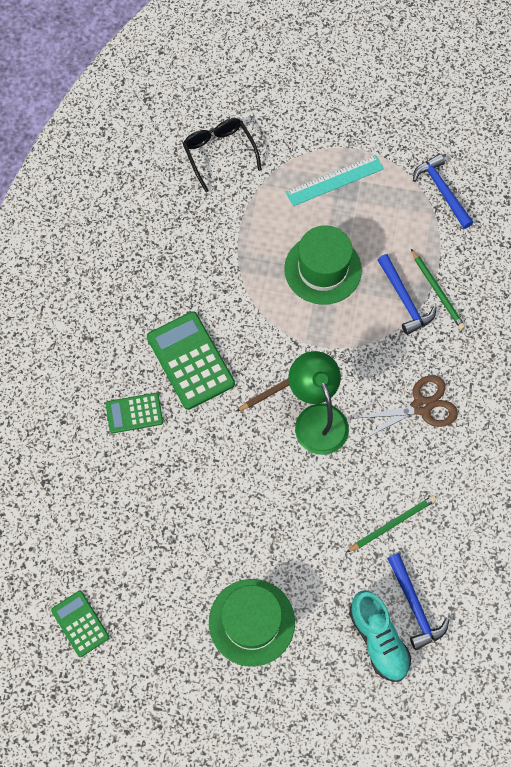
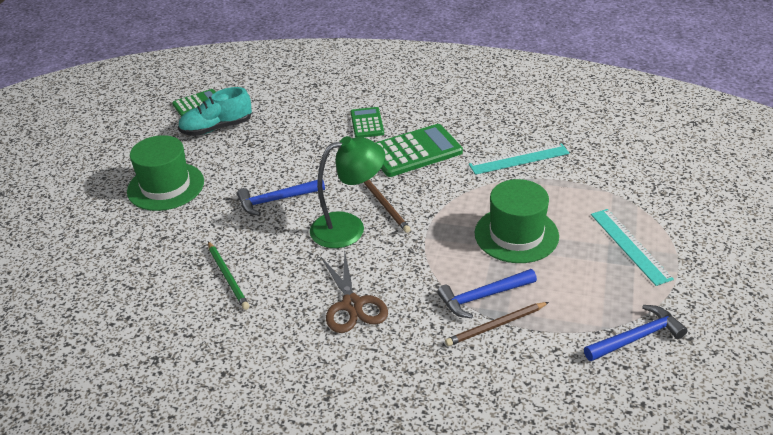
camera: 95 degrees right, 30 degrees down
black glasses [183,118,262,192] -> none
turquoise shoe [349,590,411,682] -> turquoise shoe moved to [178,87,252,136]
blue hammer [387,553,449,650] -> blue hammer moved to [237,180,325,216]
green pencil [411,249,465,330] -> brown pencil [445,302,549,346]
none -> turquoise ruler [469,143,570,175]

